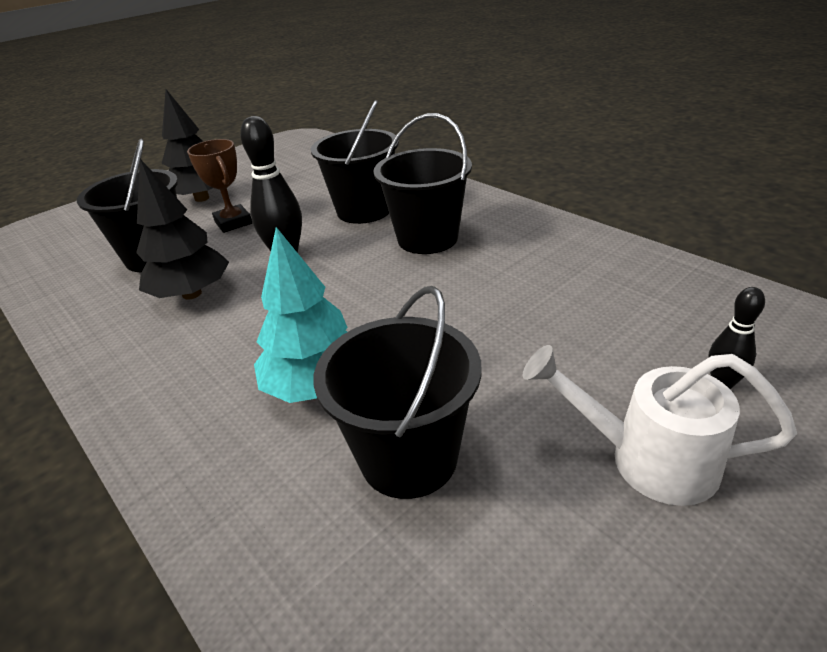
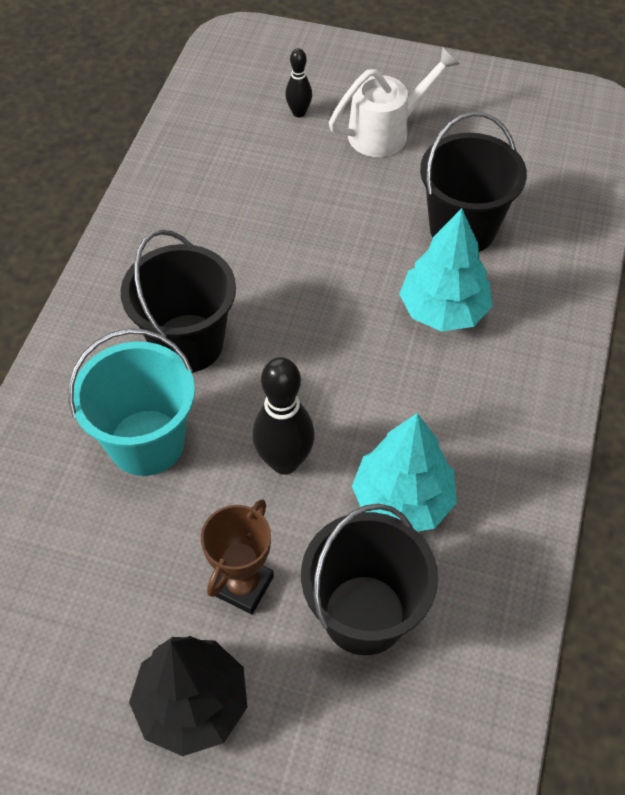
camera: 125 degrees left, 20 degrees up
black tree [136,159,229,300] -> turquoise tree [352,413,457,532]
black bucket [311,100,399,224] -> turquoise bucket [68,329,195,476]
white watering can [523,345,797,506] -> white watering can turned 105 degrees counterclockwise [329,47,460,157]

